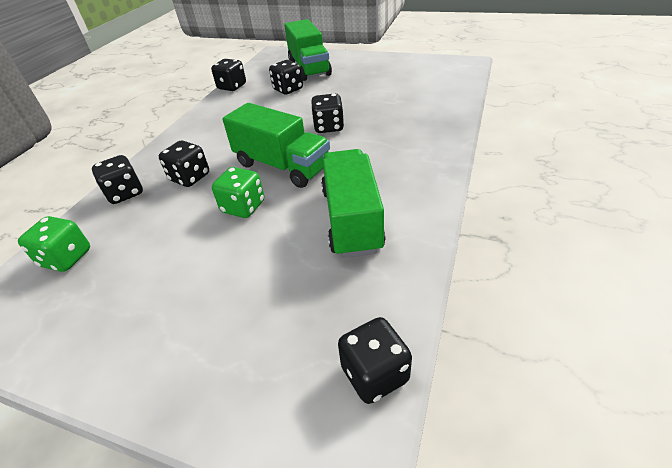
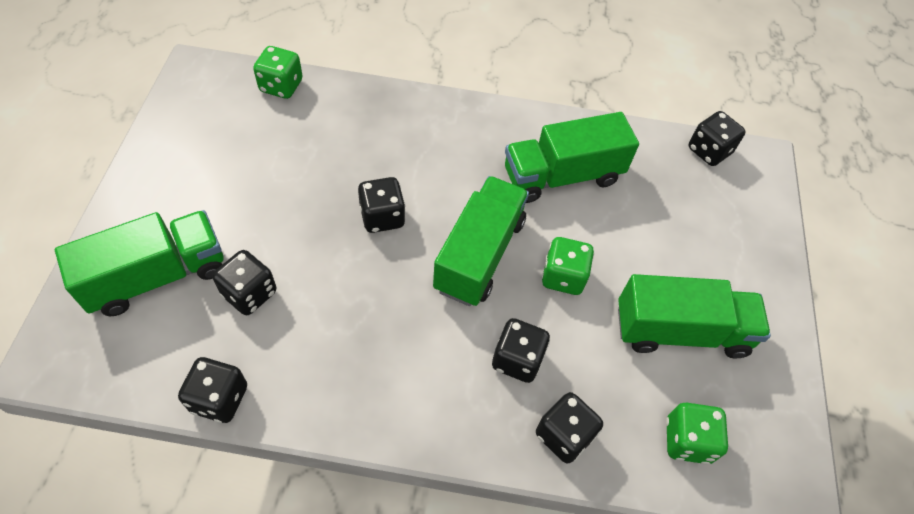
camera: 110 degrees left, 15 degrees up
none -> green dice [253,46,303,99]
none -> green truck [618,274,771,358]

